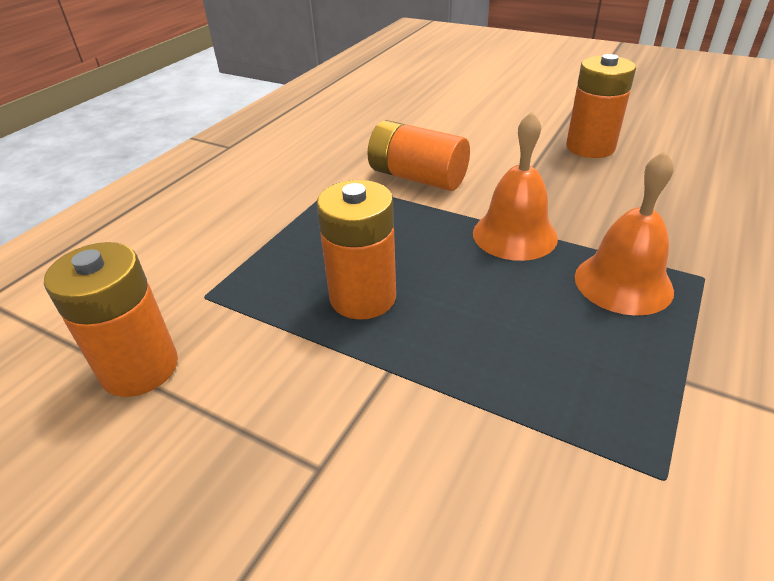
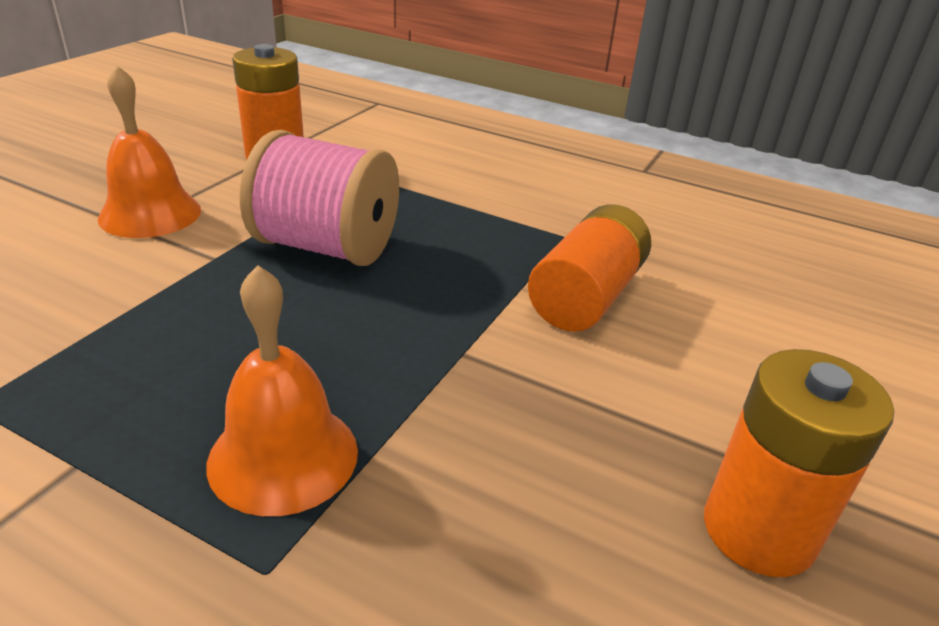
camera: 85 degrees right, 5 degrees down
orange battery [317,180,396,320] -> pink spool [240,130,399,266]
orange bell [473,112,558,261] -> orange bell moved to [98,65,201,238]

